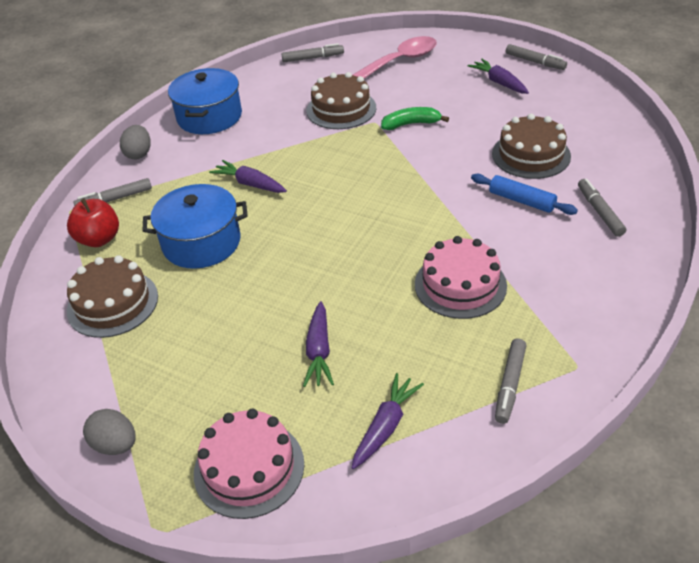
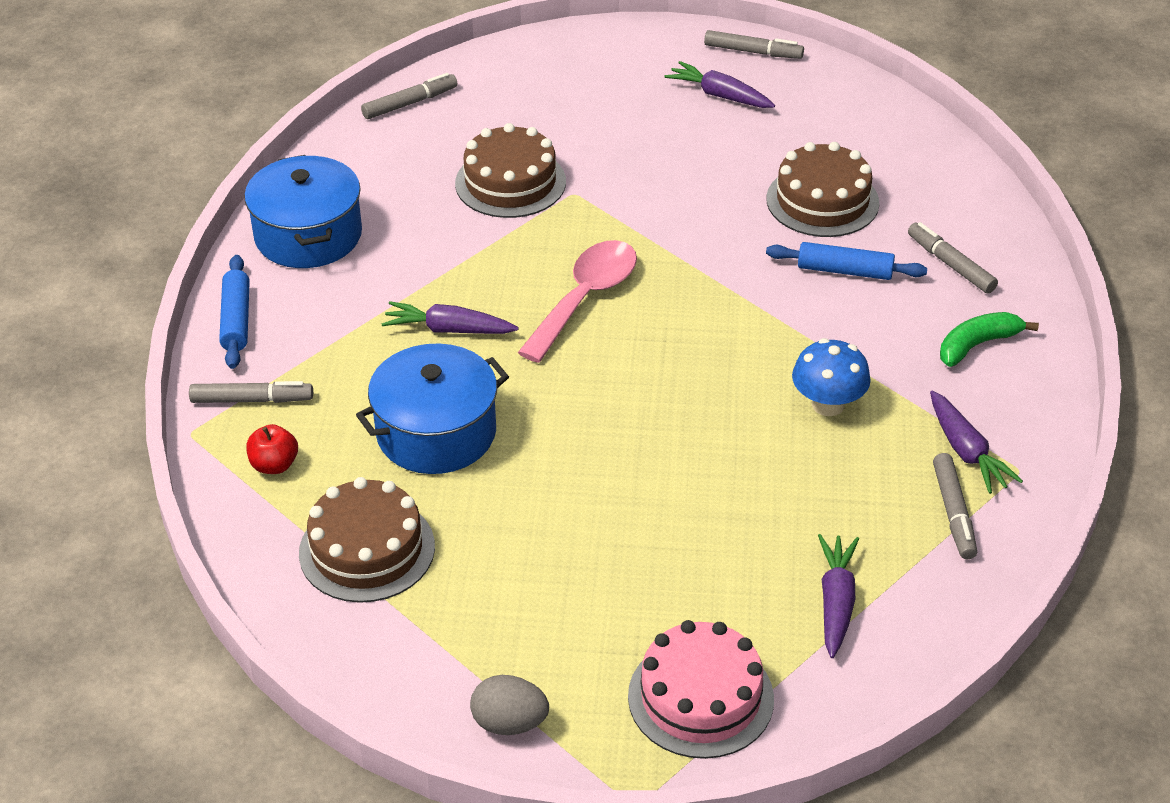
camera: 25 degrees left, 0 degrees up
red apple [67,198,119,247] -> red apple [246,424,298,474], size x0.67
grey marker [73,178,152,206] -> grey marker turned 135 degrees counterclockwise [189,381,313,403]
grey egg [120,125,151,159] -> blue rolling pin [219,255,250,369]
purple carrot [303,301,334,387] -> purple carrot moved to [930,391,1023,494]
pink spoon [353,36,437,79] -> pink spoon moved to [518,240,637,363]
green banana [381,107,449,130] -> green banana moved to [940,312,1039,367]
pink cake [415,236,507,319] -> blue mushroom [792,338,871,416]

